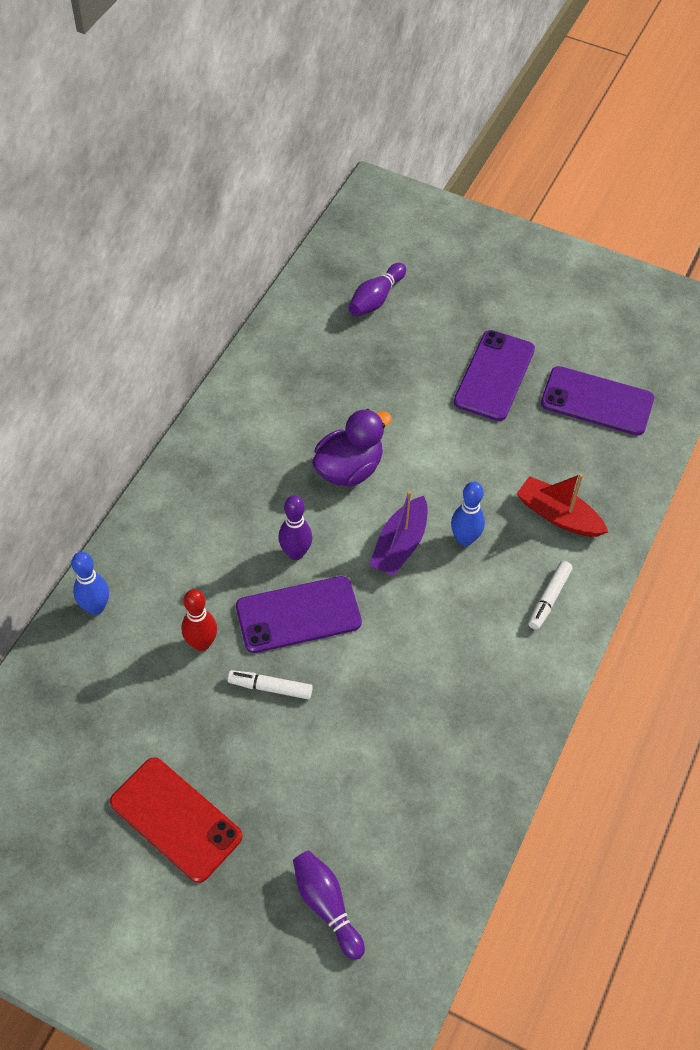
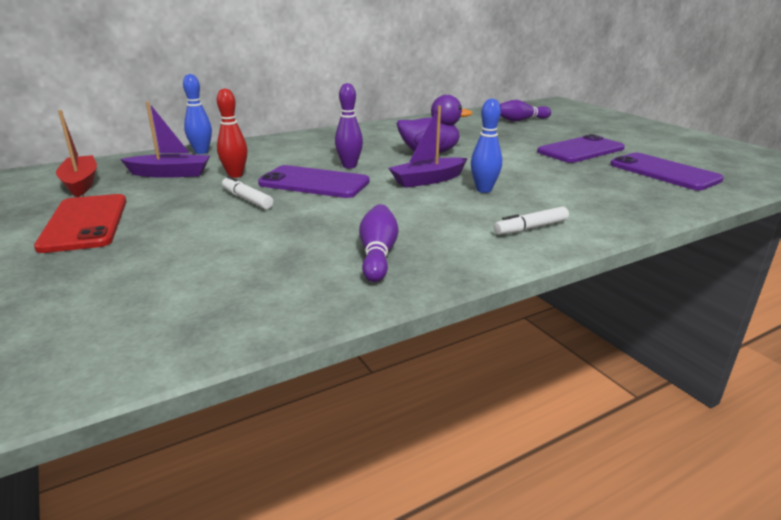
camera: 35 degrees right, 30 degrees down
purple bowling pin [293,850,365,960] -> purple bowling pin moved to [359,204,398,282]
red boat [516,474,608,537] -> red boat moved to [56,110,97,197]
none -> purple boat [120,102,210,178]

